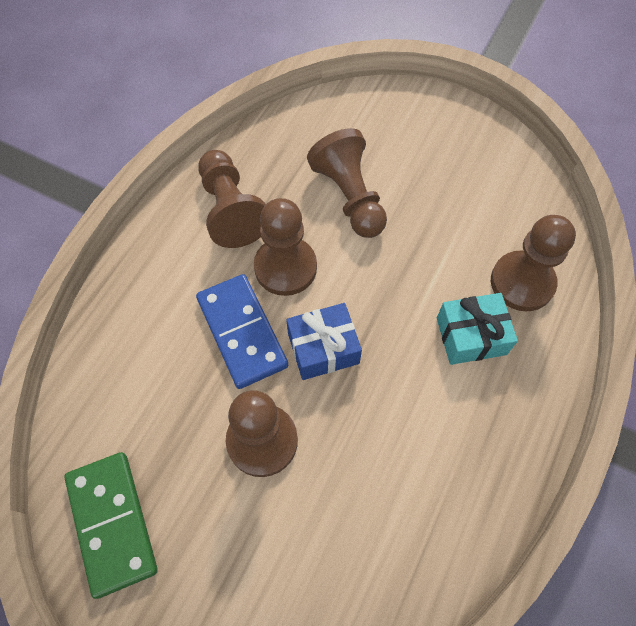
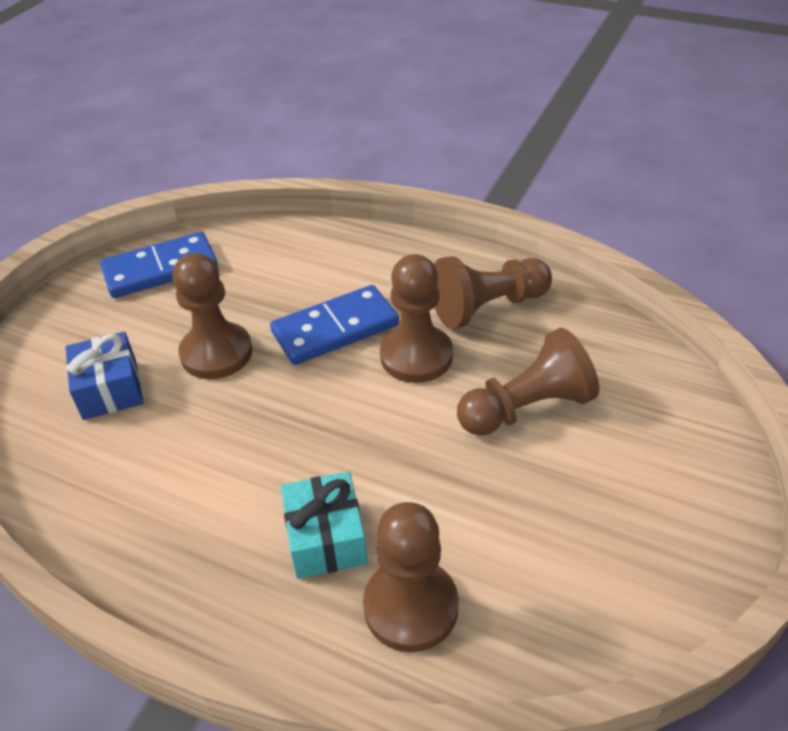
camera: 90 degrees right, 20 degrees down
green domino [64,452,158,599] -> blue domino [100,232,218,298]
blue gift [286,303,362,380] -> blue gift moved to [65,331,143,420]

